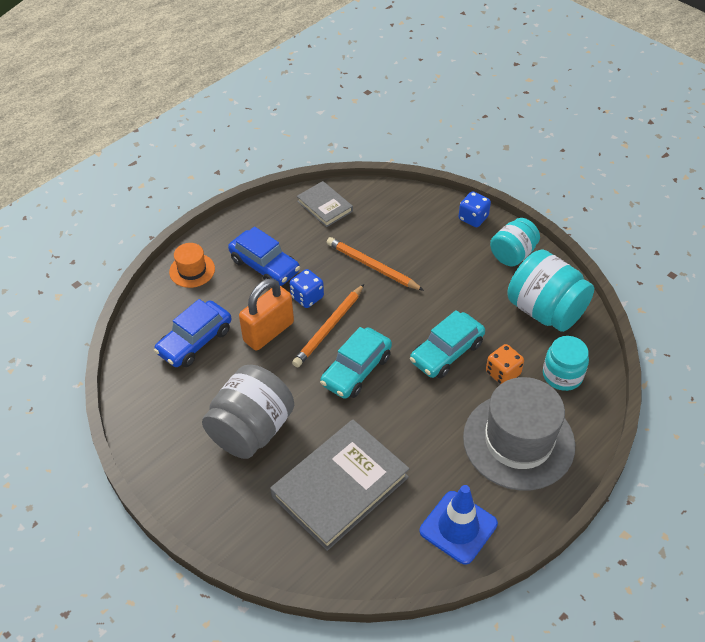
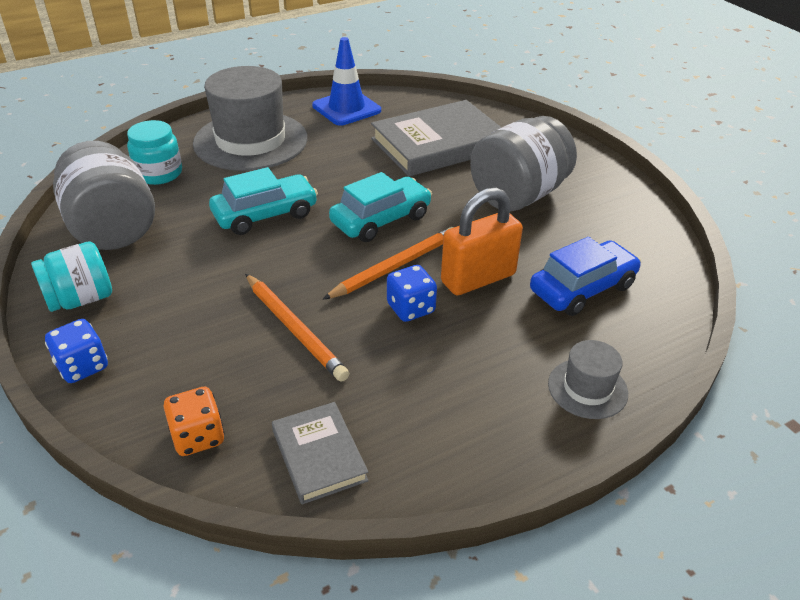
camera: 165 degrees left, 10 degrees down
orange hat [169,243,215,288] -> grey hat [548,340,628,419]
blue car [228,226,300,286] -> none
orange dice [486,344,524,384] -> orange dice moved to [164,387,225,456]
turquoise jar [507,250,594,332] -> grey jar [53,141,155,250]

